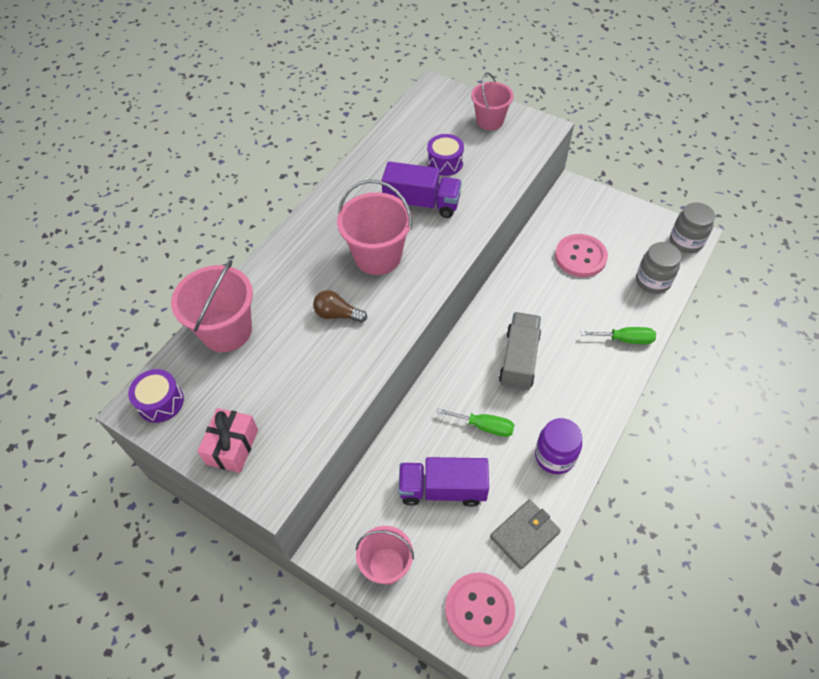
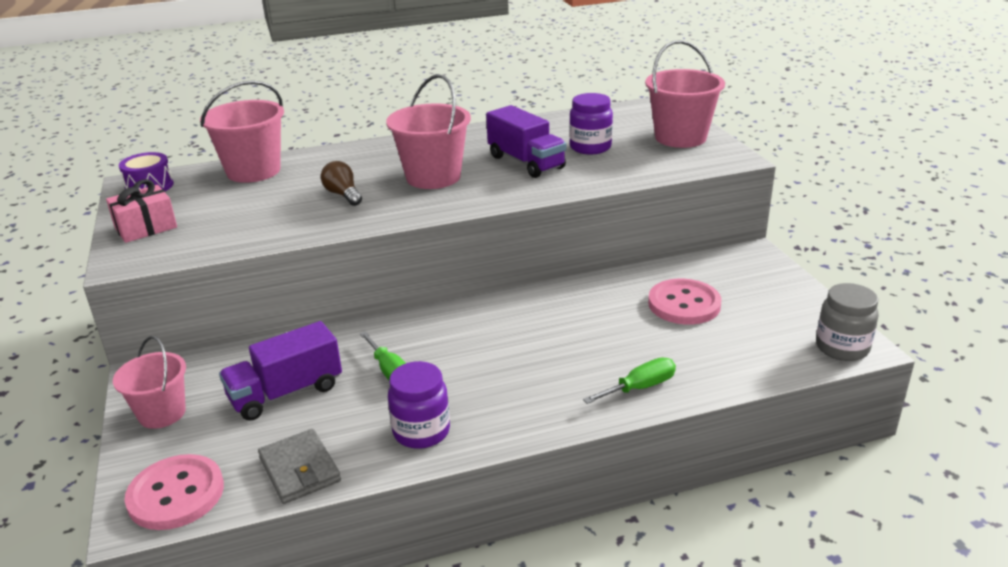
camera: 40 degrees right, 25 degrees down
purple truck [399,457,489,507] -> purple truck turned 75 degrees counterclockwise [219,321,342,421]
purple drum [427,134,464,176] -> purple jar [569,93,613,154]
pink bucket [471,72,514,130] -> pink bucket [645,40,725,148], size x1.50
grey wallet [490,499,561,569] -> grey wallet turned 60 degrees clockwise [258,429,341,504]
grey truck [499,312,541,391] -> none
green screwdriver [581,327,656,344] -> green screwdriver turned 75 degrees counterclockwise [583,357,676,404]
grey jar [636,242,681,294] -> none

